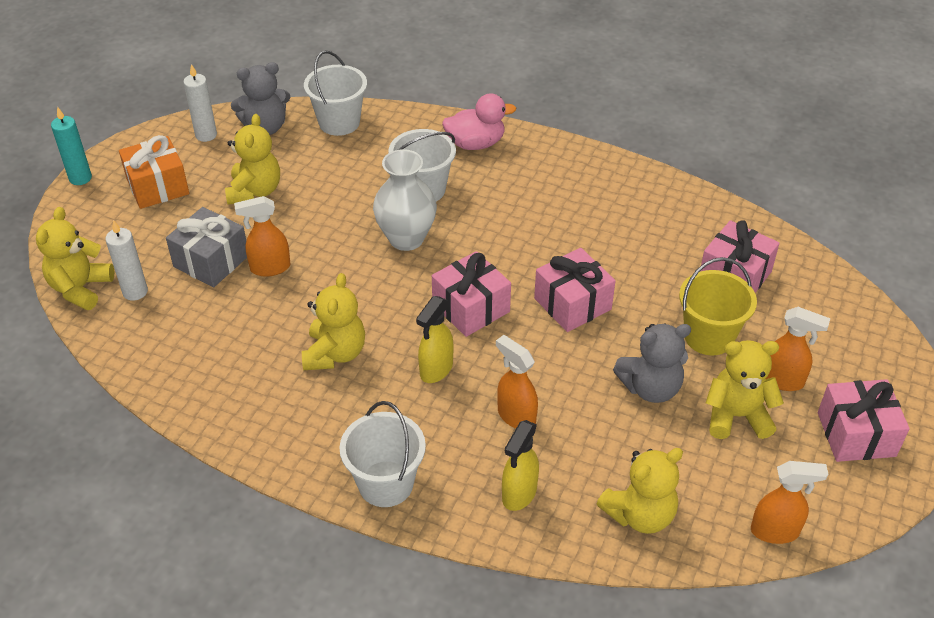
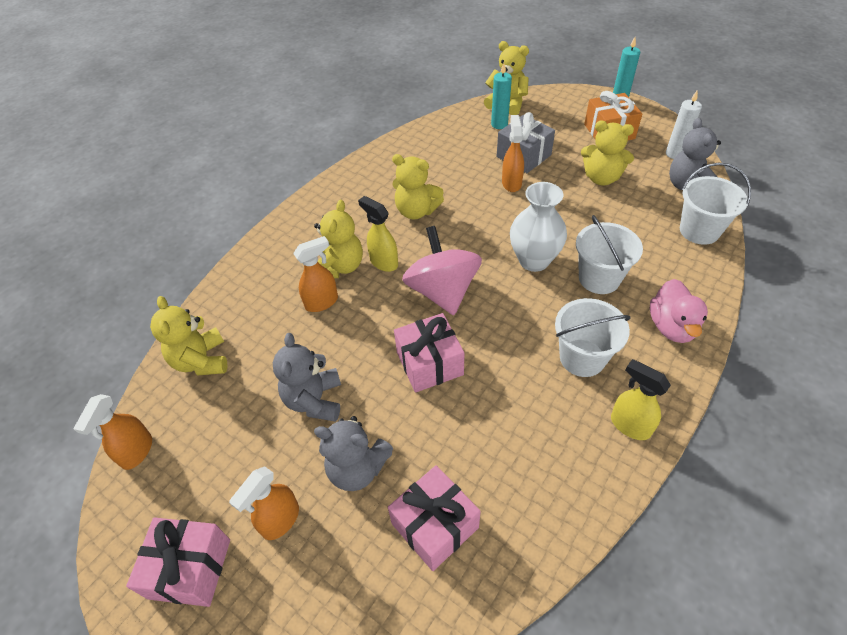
camera: 105 degrees right, 5 degrees up
white candle [105,220,148,301] -> turquoise candle [491,63,512,129]
white bucket [339,401,426,507] -> white bucket moved to [555,298,631,377]
pink gift [432,251,511,337] -> pink spinning top [402,226,482,315]
yellow spray bottle [502,420,539,511] -> yellow spray bottle moved to [611,359,671,440]
yellow bucket [679,257,757,355] -> grey teddy bear [314,416,393,491]
yellow teddy bear [706,340,784,439] -> yellow teddy bear moved to [314,200,363,278]

